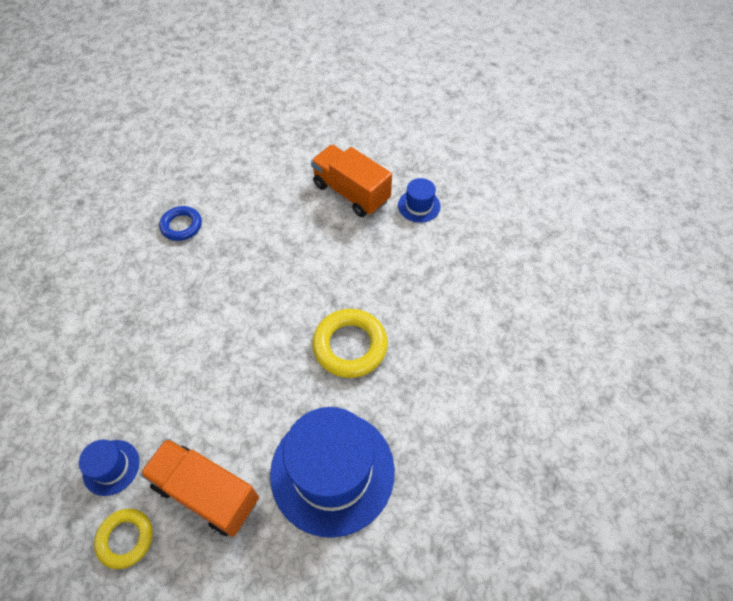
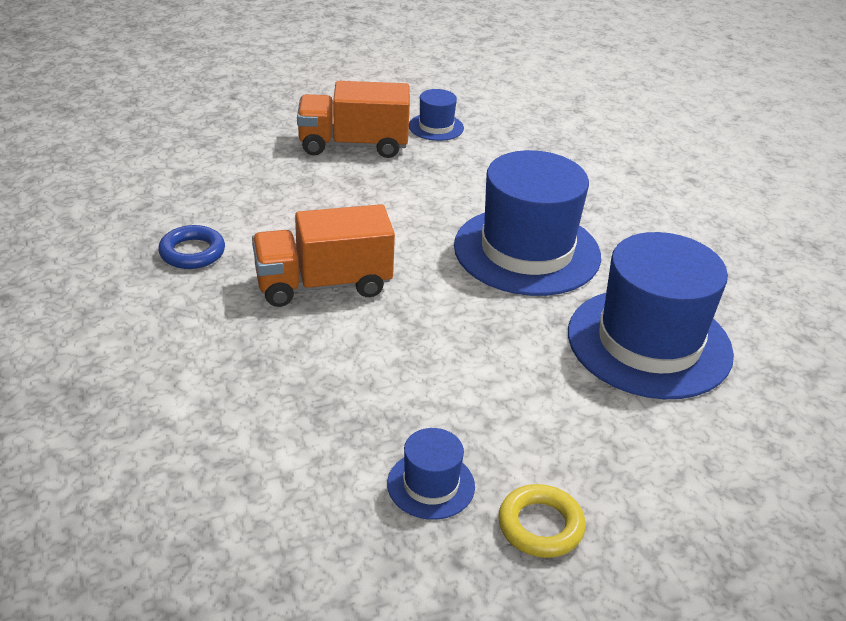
camera: 45 degrees left, 20 degrees down
orange truck [140,438,259,537] -> orange truck moved to [252,204,395,307]
yellow ring [312,309,388,378] -> blue hat [454,150,601,296]

